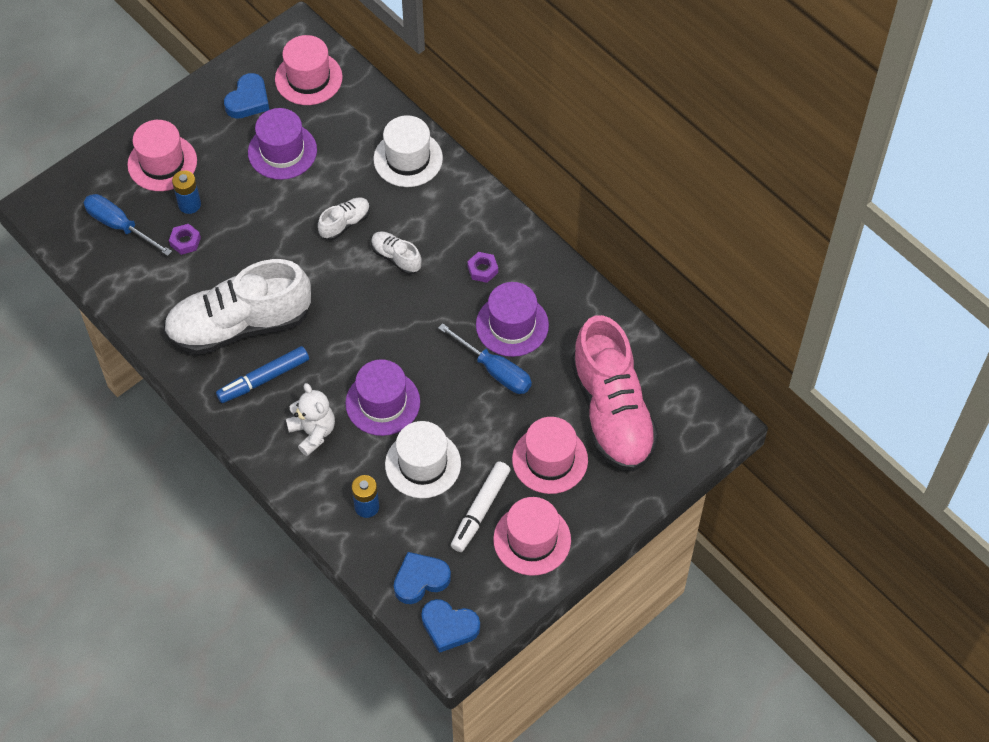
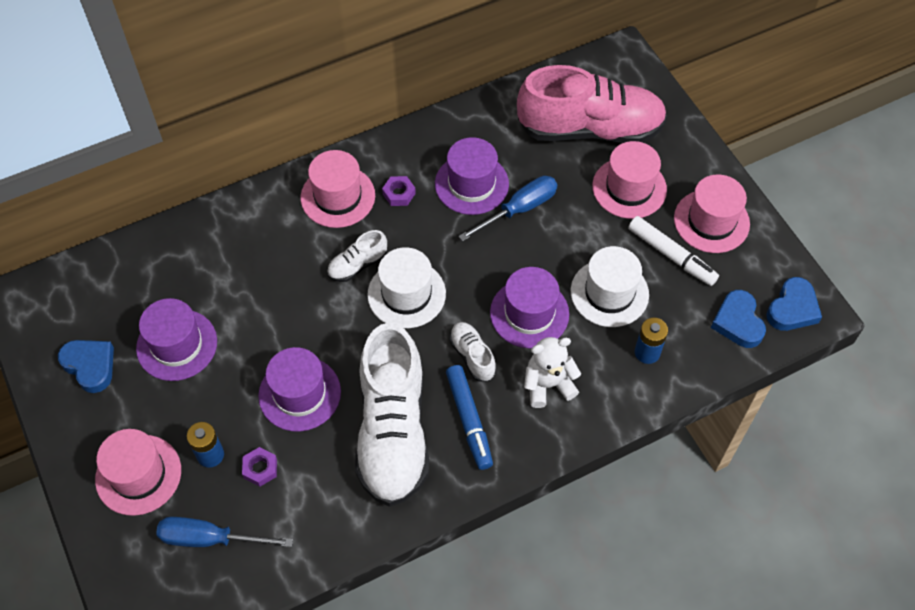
camera: 75 degrees left, 0 degrees up
blue screwdriver [83,194,172,256] -> blue screwdriver turned 45 degrees clockwise [156,517,293,547]
pink hat [275,35,343,105] -> pink hat moved to [300,150,375,228]
white shoe [318,197,370,240] -> white shoe moved to [449,322,496,382]
white hat [374,115,443,187] -> white hat moved to [367,247,446,328]
none -> purple hat [258,347,341,432]

